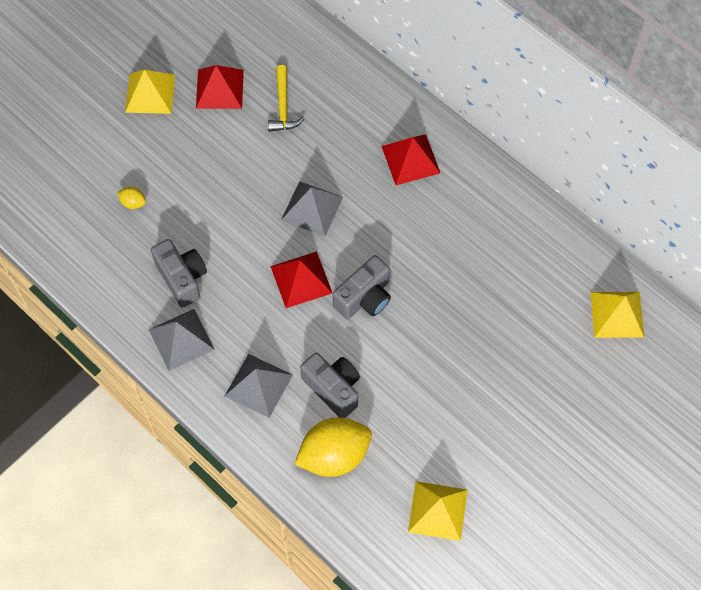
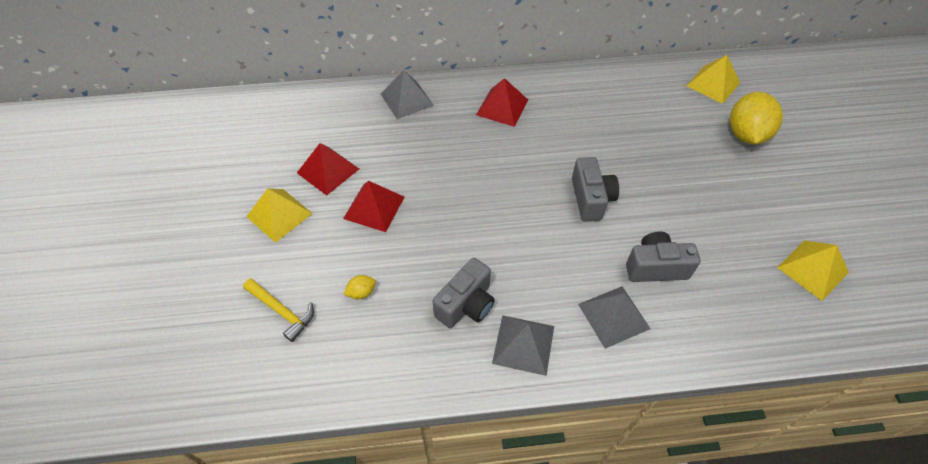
camera: 50 degrees left, 10 degrees down
grey camera [151,239,207,308] -> grey camera turned 120 degrees clockwise [433,258,495,328]
yellow hammer [268,65,305,132] -> yellow hammer moved to [243,278,314,342]
red pyramid [270,251,332,308] -> red pyramid moved to [343,181,405,232]
grey pyramid [281,181,343,236] -> grey pyramid moved to [381,71,434,119]
yellow lemon [295,417,372,477] -> yellow lemon moved to [730,92,783,145]

